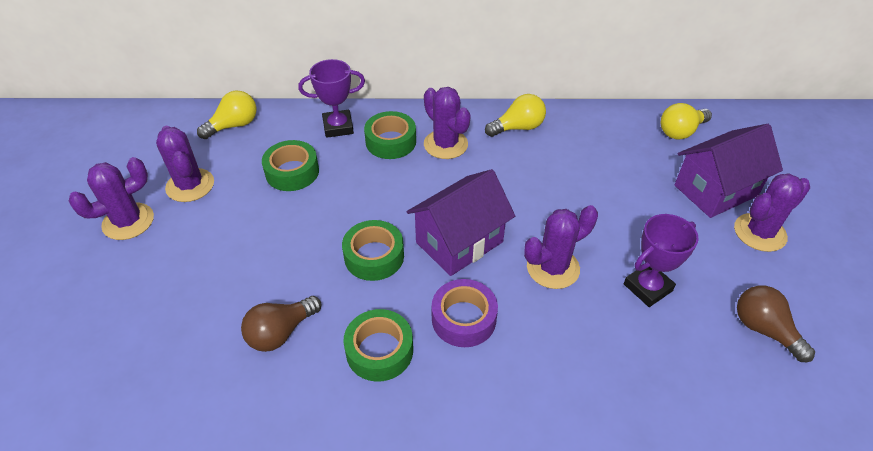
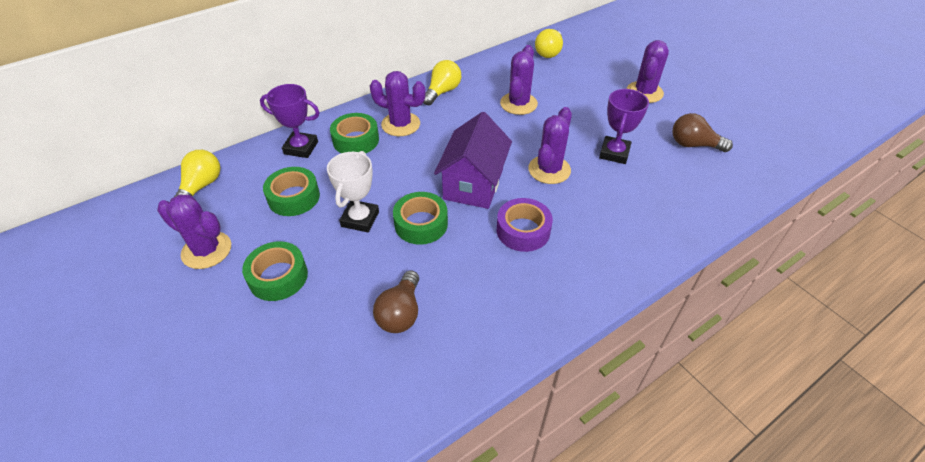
camera: 35 degrees left, 0 degrees up
purple cactus [69,157,154,240] -> purple cactus moved to [500,45,538,115]
purple trophy [298,59,365,138] -> purple trophy turned 60 degrees clockwise [260,84,320,158]
green tape [343,309,413,382] -> green tape moved to [242,241,308,301]
purple house [675,124,783,218] -> none
none -> white trophy [327,151,379,232]

